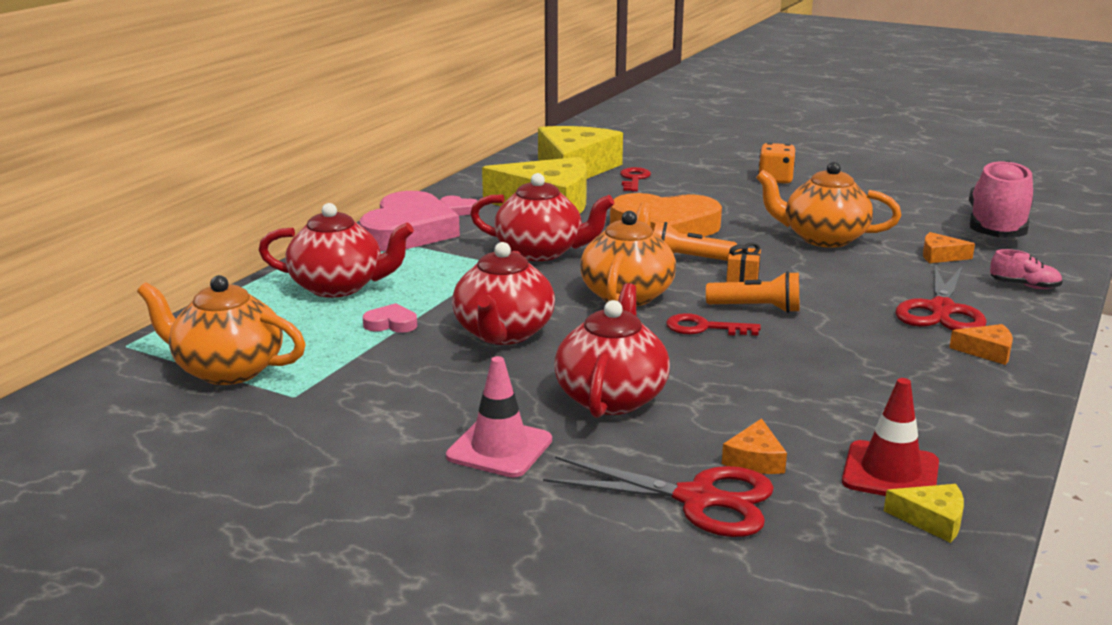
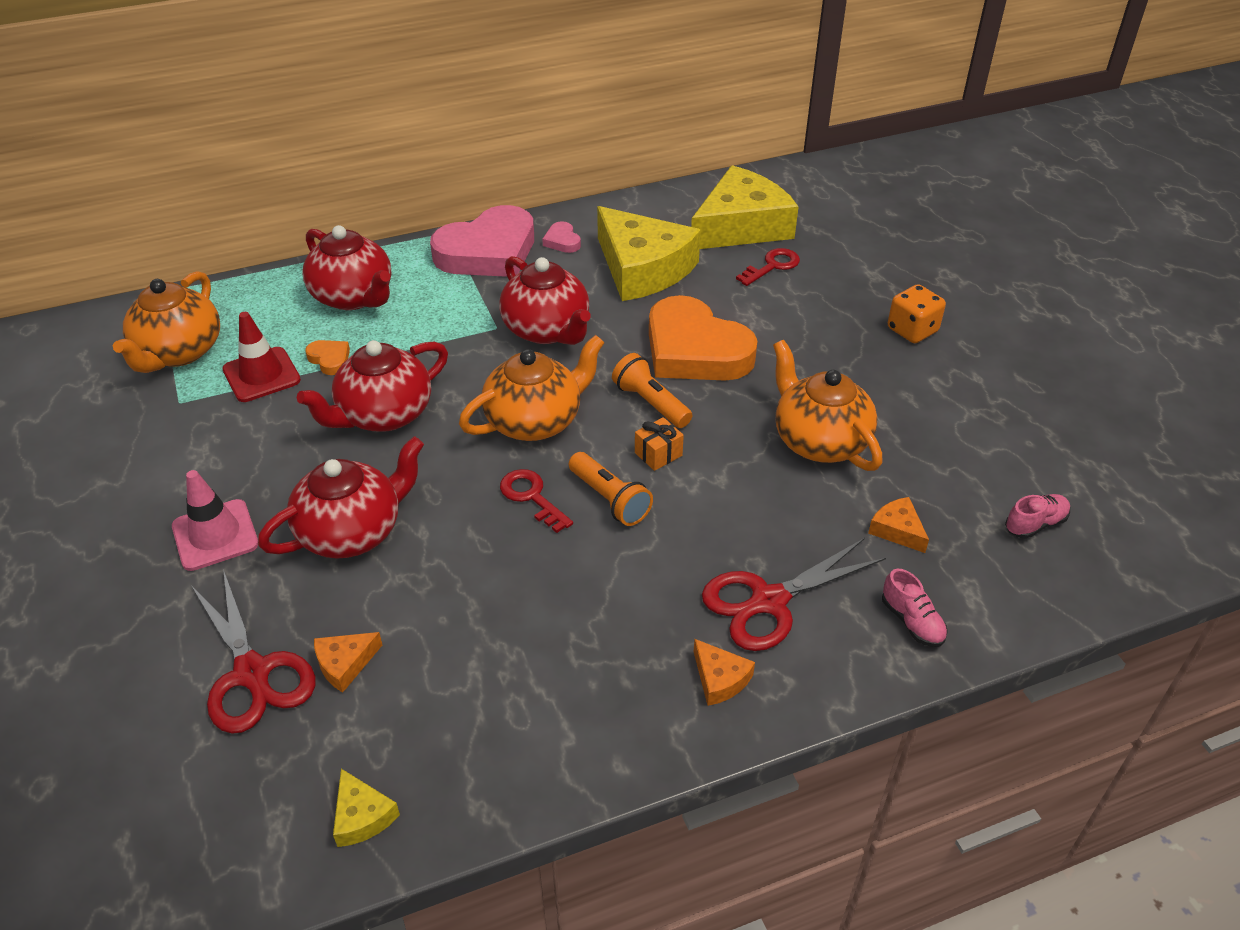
camera: 40 degrees right, 20 degrees up
orange teapot [137,275,306,385] -> orange teapot turned 135 degrees counterclockwise [113,271,220,373]
pink heart [363,303,417,333] -> orange heart [305,340,350,375]
red traffic cone [842,378,939,496] -> red traffic cone moved to [222,312,301,402]
pink shoe [969,160,1033,237] -> pink shoe [1005,494,1070,539], size x0.43

